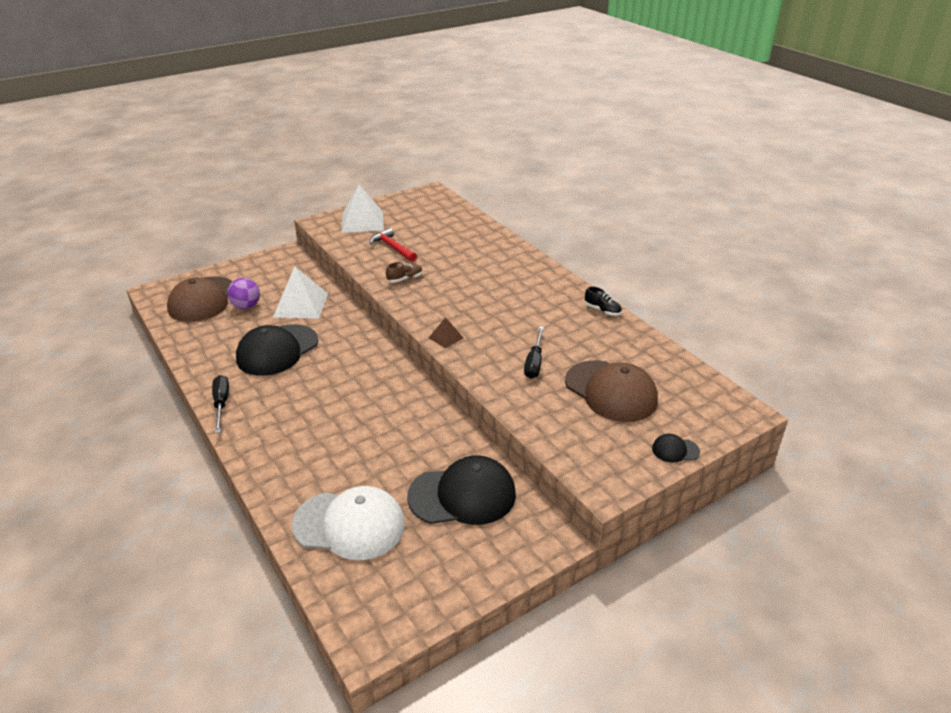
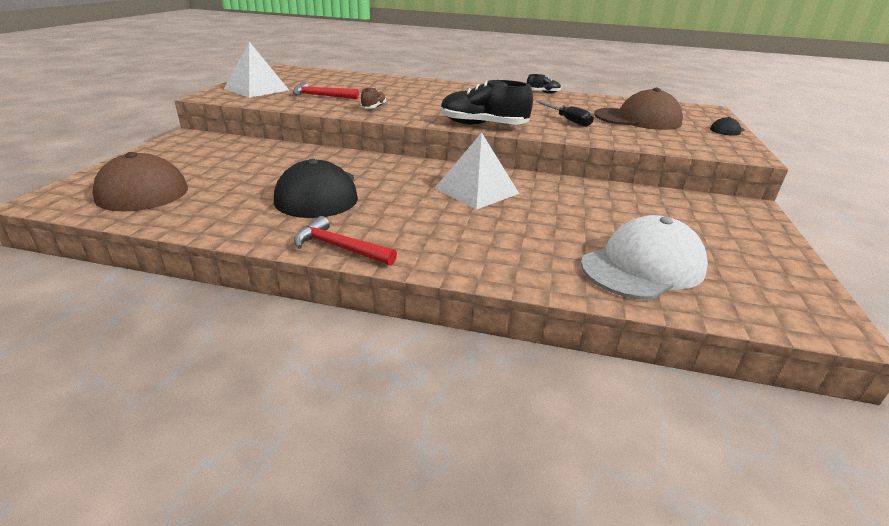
camera: 45 degrees left, 5 degrees down
black screwdriver [212,375,229,433] -> red hammer [294,216,397,265]
purple ball [227,278,260,309] -> none
white pyramid [273,266,328,319] -> white pyramid moved to [435,133,519,210]
black cap [407,455,516,525] -> none
brown pyramid [429,317,464,349] -> black shoe [440,80,533,125]

